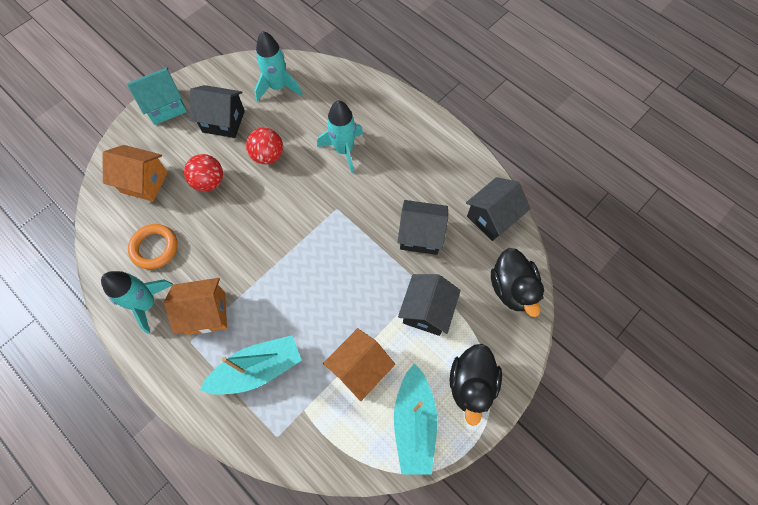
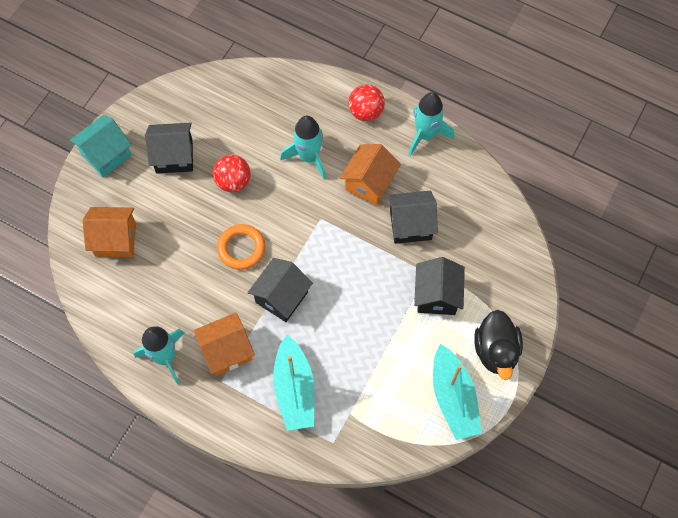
camera: 15 degrees left, 0 degrees up
orange ring [128,224,178,269] -> orange ring moved to [217,224,266,270]
red ball [184,154,223,192] -> red ball moved to [348,84,385,121]
turquoise boat [200,335,302,394] -> turquoise boat turned 120 degrees clockwise [273,335,315,431]
turquoise rocket [254,31,302,101] -> turquoise rocket moved to [409,92,454,156]
orange house [323,328,395,401] -> orange house moved to [340,144,401,206]
black house [466,177,531,241] -> black house moved to [247,258,313,322]
black duck [491,248,544,317] -> none

